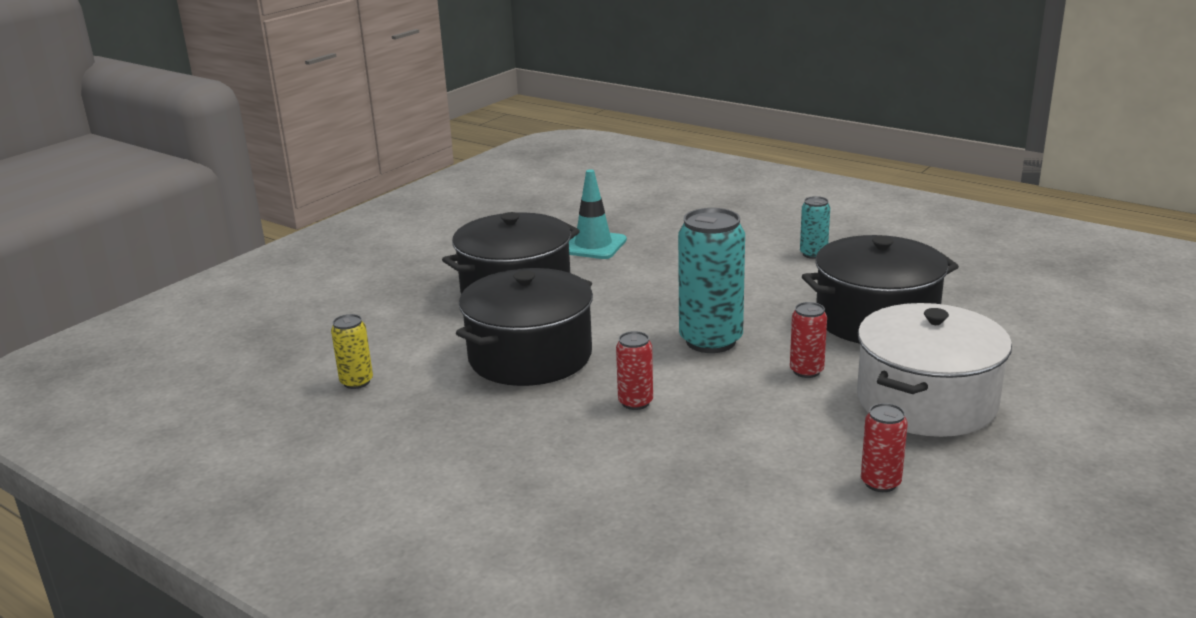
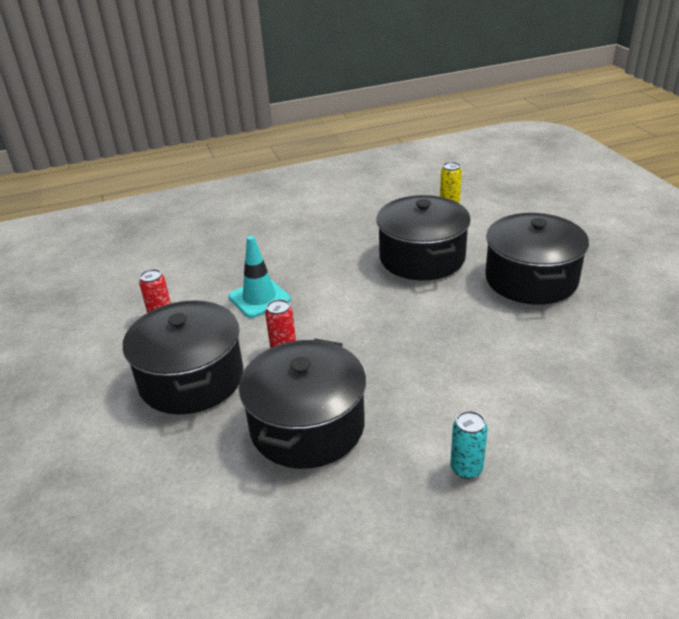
camera: 125 degrees right, 10 degrees up
turquoise traffic cone [569,169,627,259] -> turquoise traffic cone moved to [229,236,291,318]
red can [616,331,653,410] -> none
turquoise can [678,208,745,353] -> none
white pot [857,303,1012,437] -> black pot [123,300,244,414]

